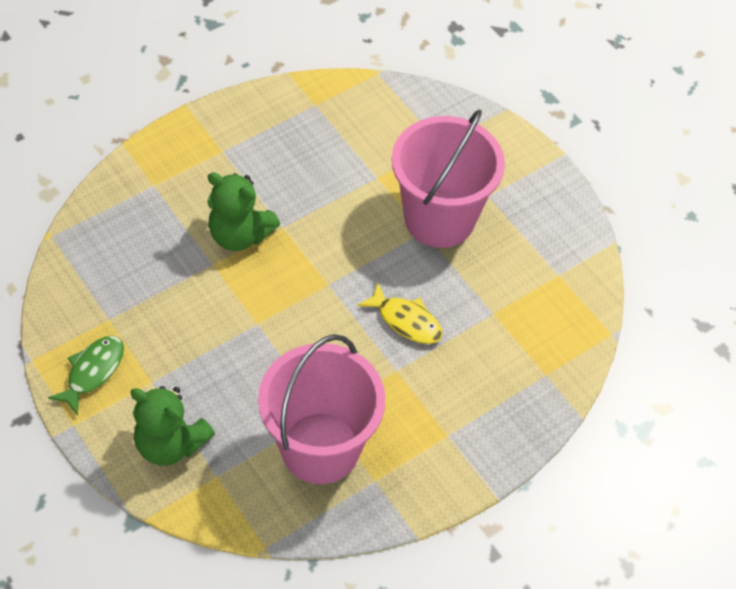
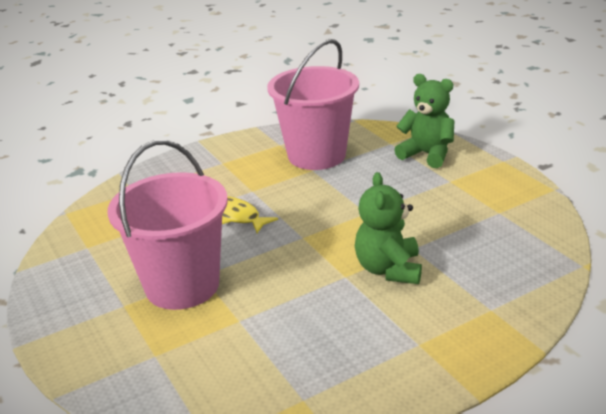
camera: 170 degrees left, 25 degrees down
green fish [48,336,124,416] -> none
green teddy bear [207,172,280,251] -> green teddy bear turned 120 degrees counterclockwise [355,172,422,284]

